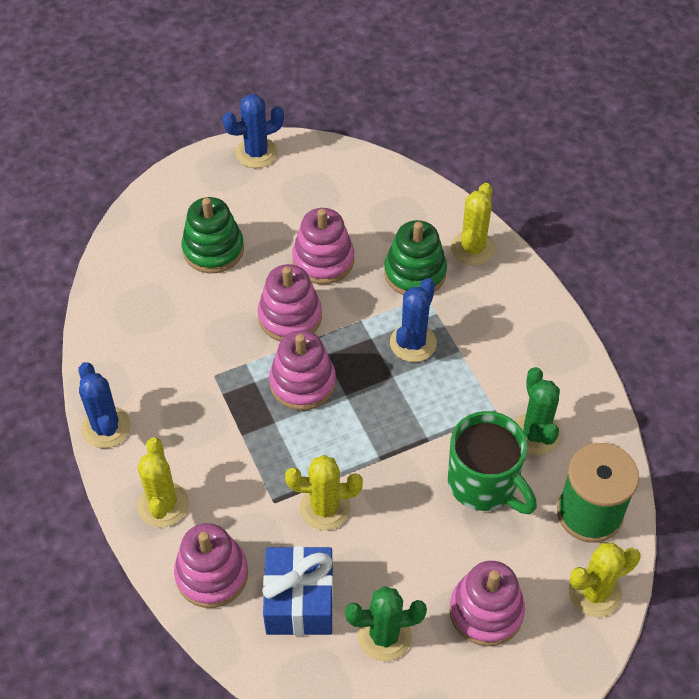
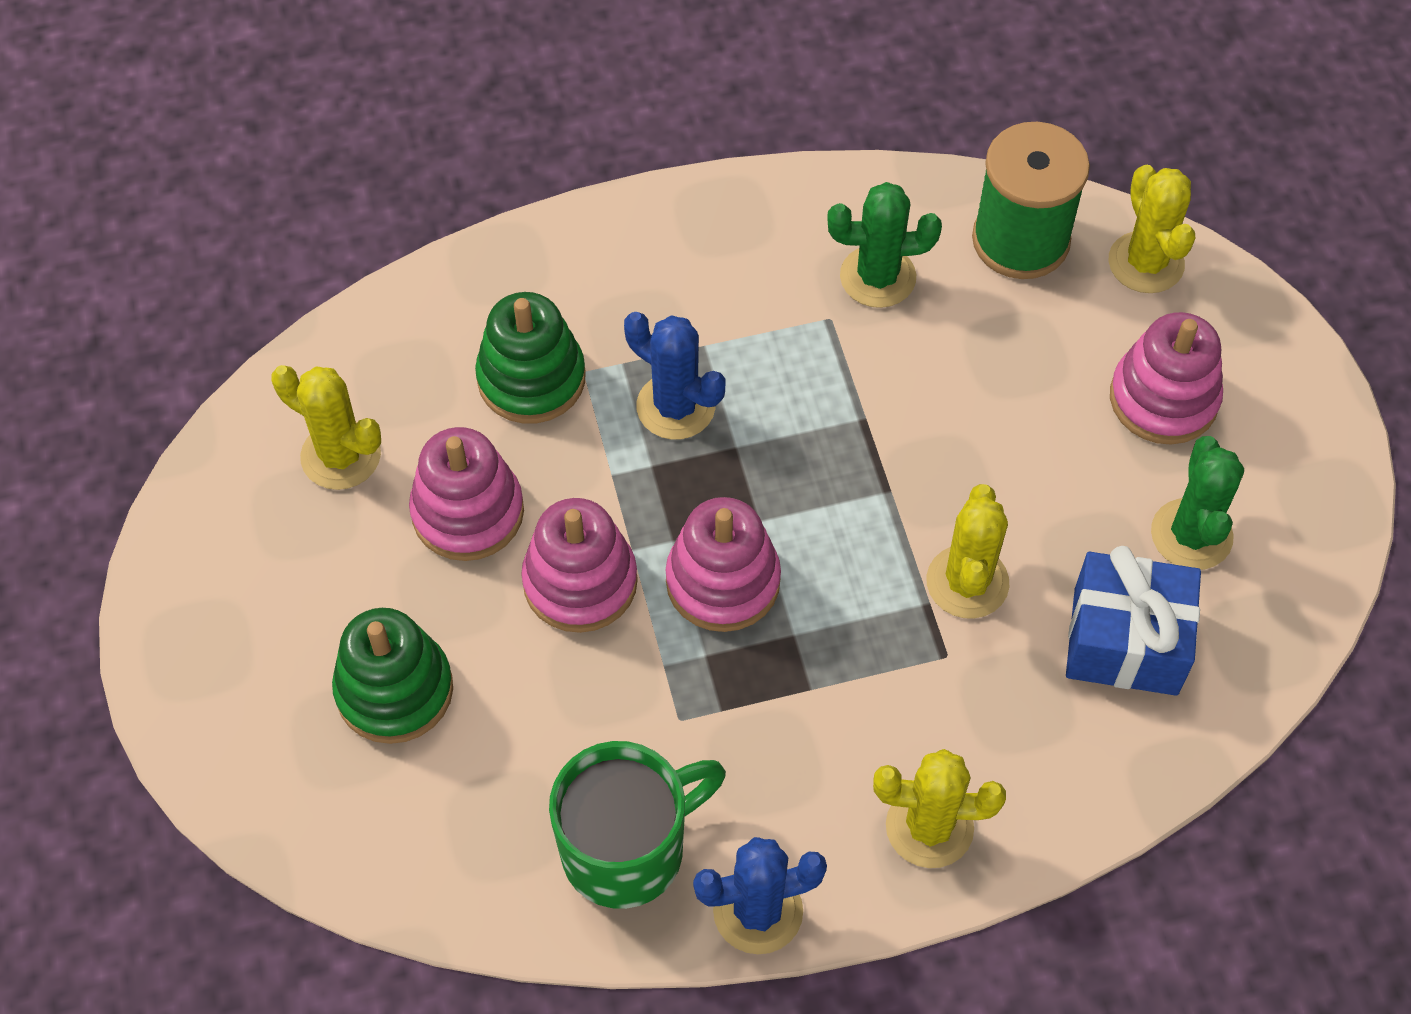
camera: 80 degrees left, 5 degrees up
pink stacking toy [174,523,248,608] -> none
blue cactus [223,94,284,168] -> none
green mug [448,411,537,514] -> green mug moved to [549,741,726,909]
yellow cactus [451,183,495,266] -> yellow cactus moved to [272,365,381,490]

